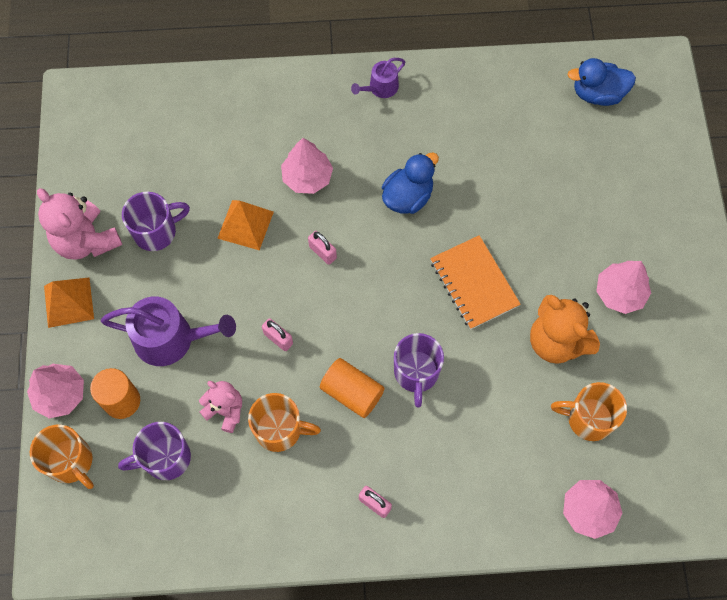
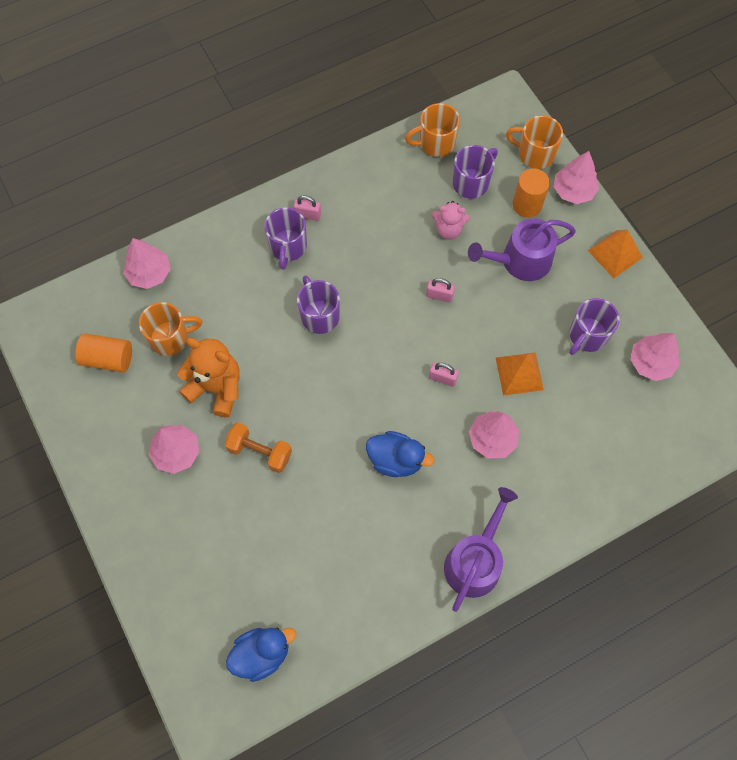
camera: 155 degrees right, 0 degrees up
pink teddy bear [37,188,122,260] -> none
orange mug [248,393,321,452] -> orange mug moved to [405,103,460,157]
orange cylinder [320,358,384,418] -> orange cylinder moved to [75,333,132,372]
purple watering can [351,58,406,98] -> purple watering can [444,487,518,612], size x1.83
blue duck [382,153,439,214] -> blue duck turned 90 degrees counterclockwise [366,431,434,477]
orange notebook [430,235,521,330] -> none
none -> orange dumbbell [224,422,292,473]
none -> purple mug [264,208,307,270]
none -> pink tree [631,333,680,381]

